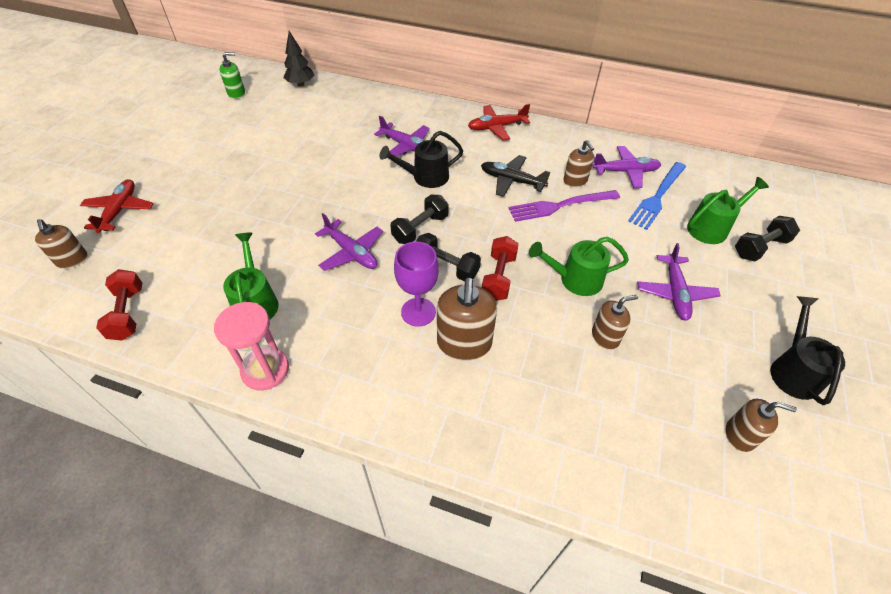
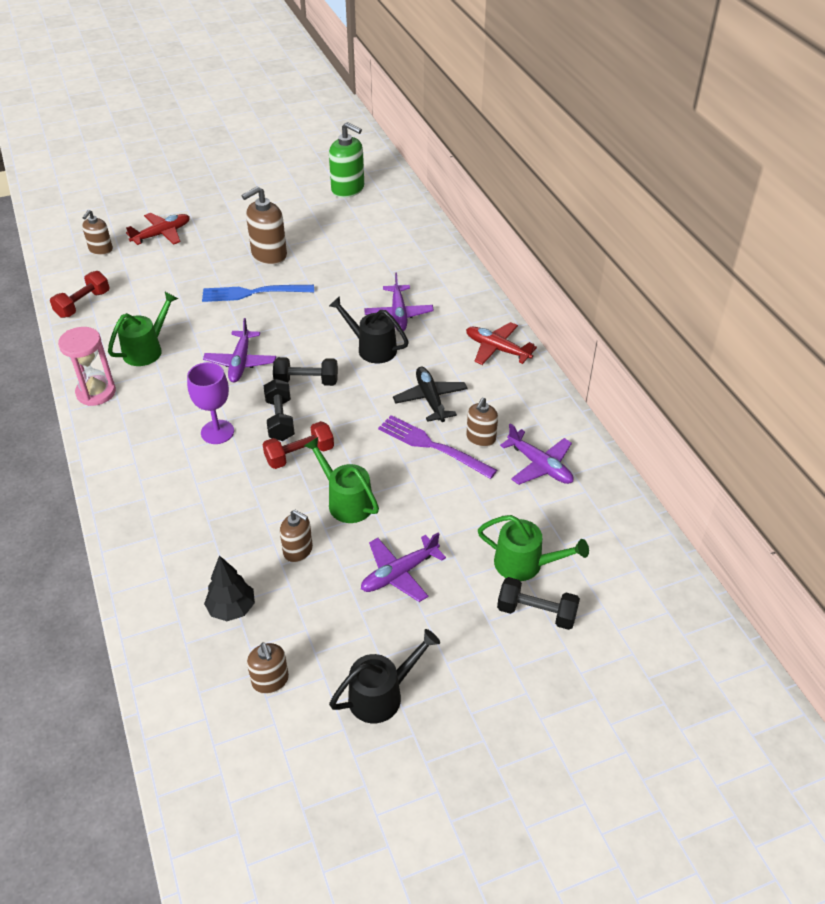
camera: 50 degrees right, 5 degrees down
green soap dispenser [219,52,245,99] -> green soap dispenser [329,122,364,198], size x1.64
black tree [283,31,314,86] -> black tree moved to [204,555,255,621]
brown soap dispenser [437,278,497,361] -> brown soap dispenser moved to [242,186,287,265]
blue fork [628,162,686,230] -> blue fork moved to [202,285,314,302]

